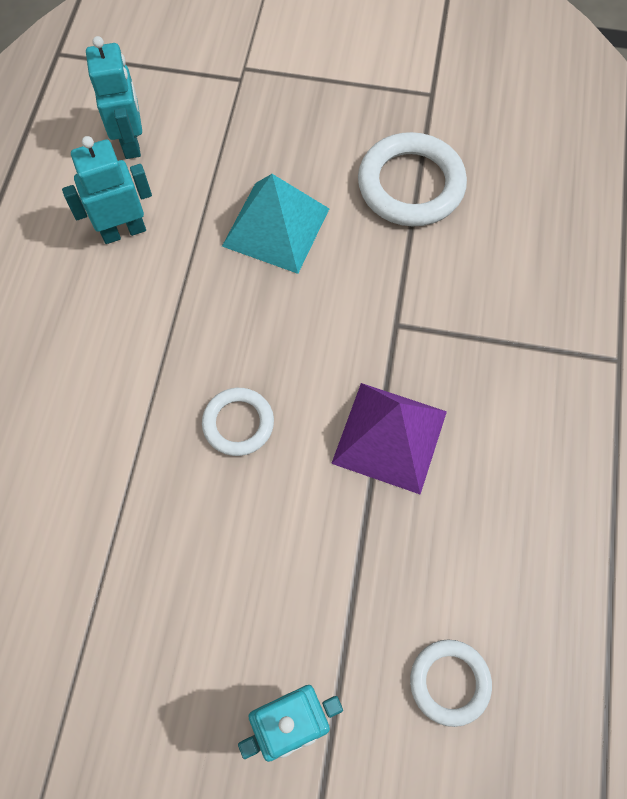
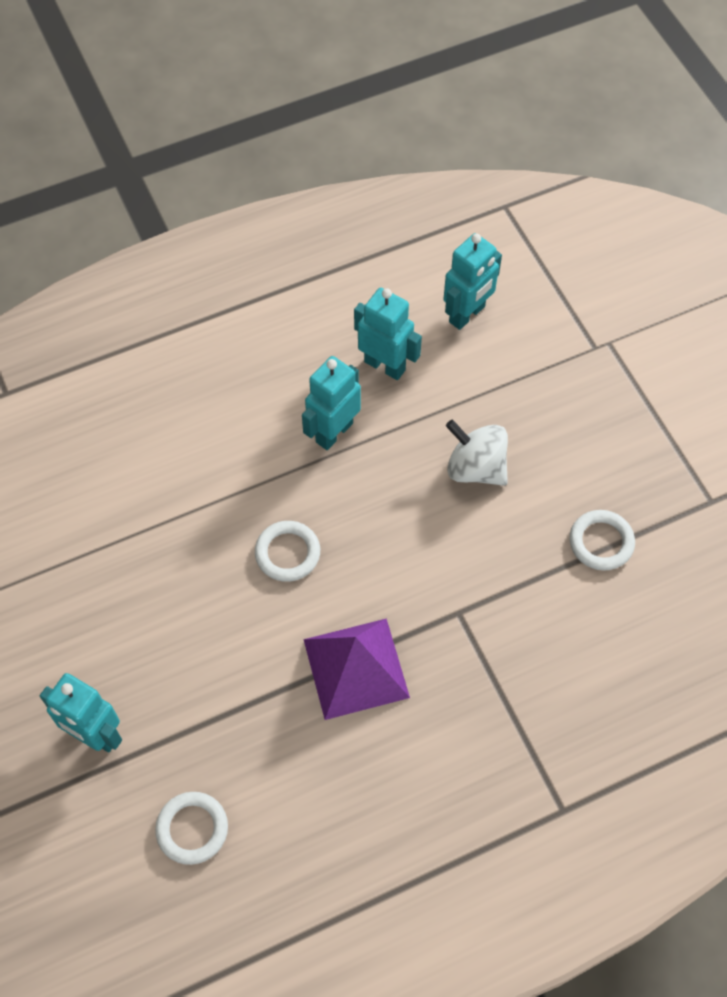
camera: 55 degrees right, 5 degrees down
turquoise pyramid [222,174,329,274] -> white spinning top [446,420,508,486]
white ring [358,132,467,226] -> white ring [569,510,635,571], size x0.58
none -> turquoise robot [302,356,361,450]

